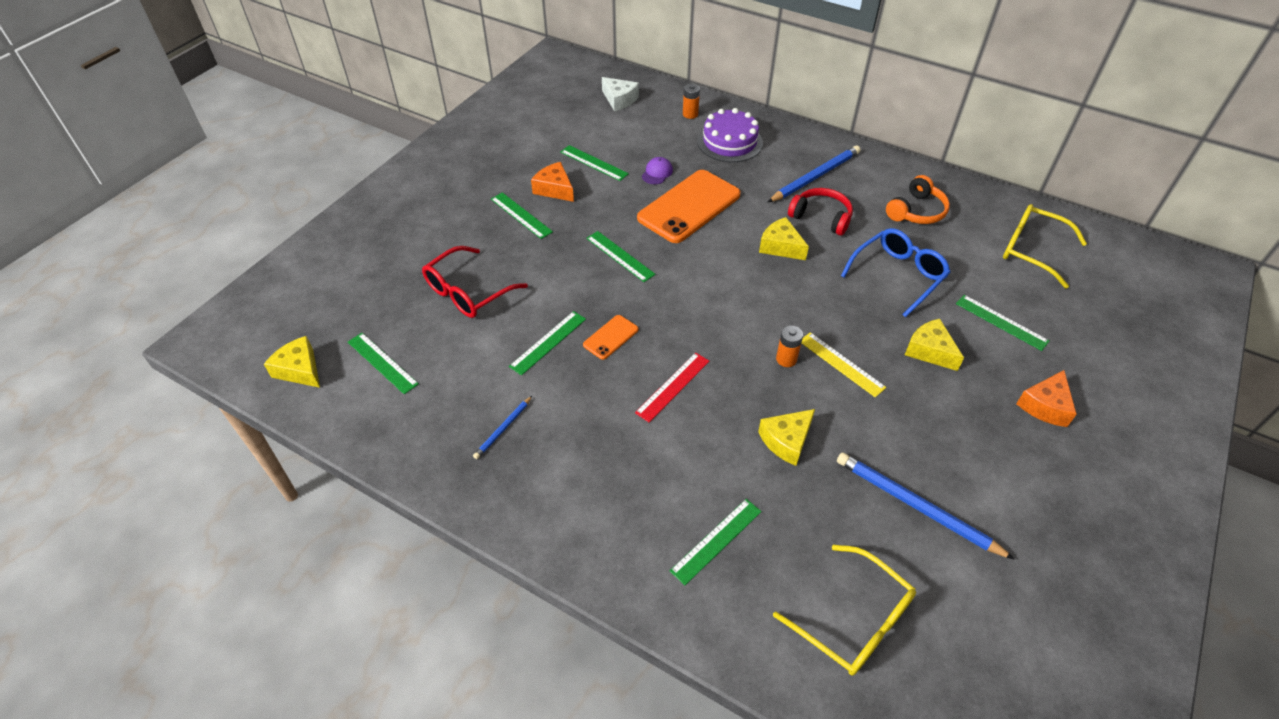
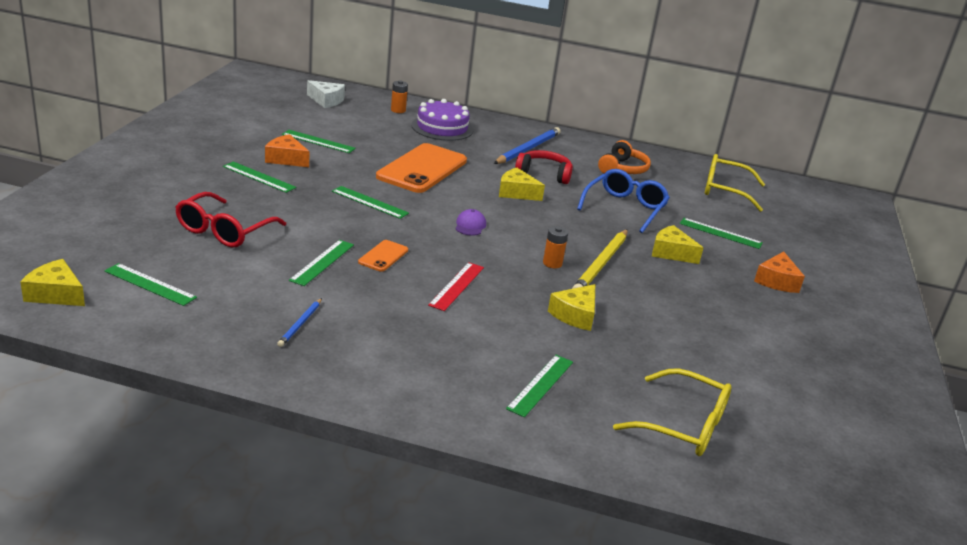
camera: 20 degrees left, 20 degrees down
purple cap [642,157,673,184] -> purple cap moved to [456,209,486,236]
yellow ruler [802,332,886,397] -> yellow pencil [572,229,628,289]
blue pencil [837,452,1015,560] -> none

